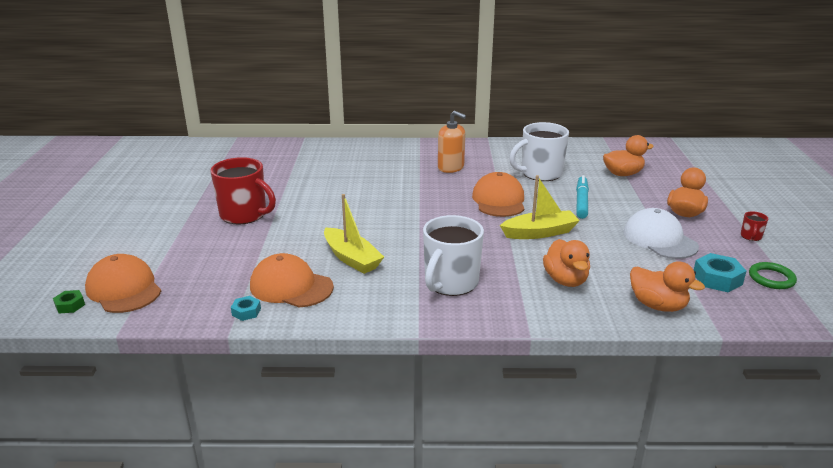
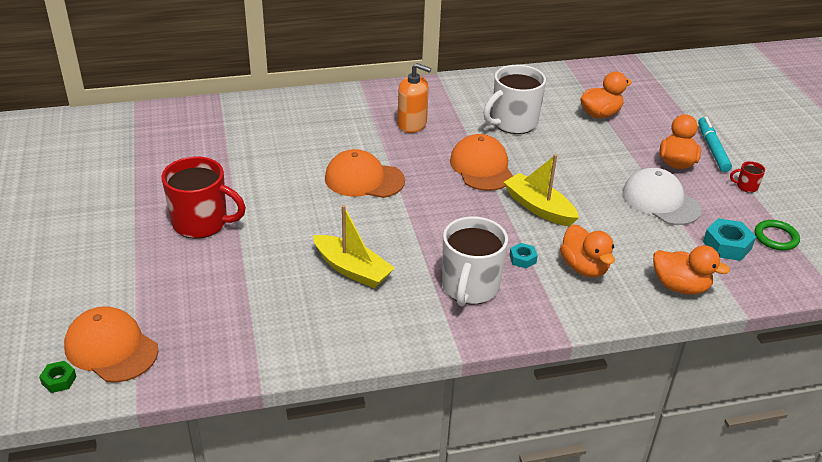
camera: 15 degrees left, 10 degrees up
turquoise nut [231,296,261,321] -> turquoise nut moved to [510,243,538,268]
orange cap [250,253,334,307] -> orange cap moved to [325,149,405,198]
yellow boat [500,175,580,239] -> yellow boat turned 105 degrees counterclockwise [504,154,579,227]
turquoise marker [576,175,589,219] -> turquoise marker moved to [698,117,732,172]
red mug [741,211,768,241] -> red mug turned 90 degrees clockwise [730,161,765,193]

